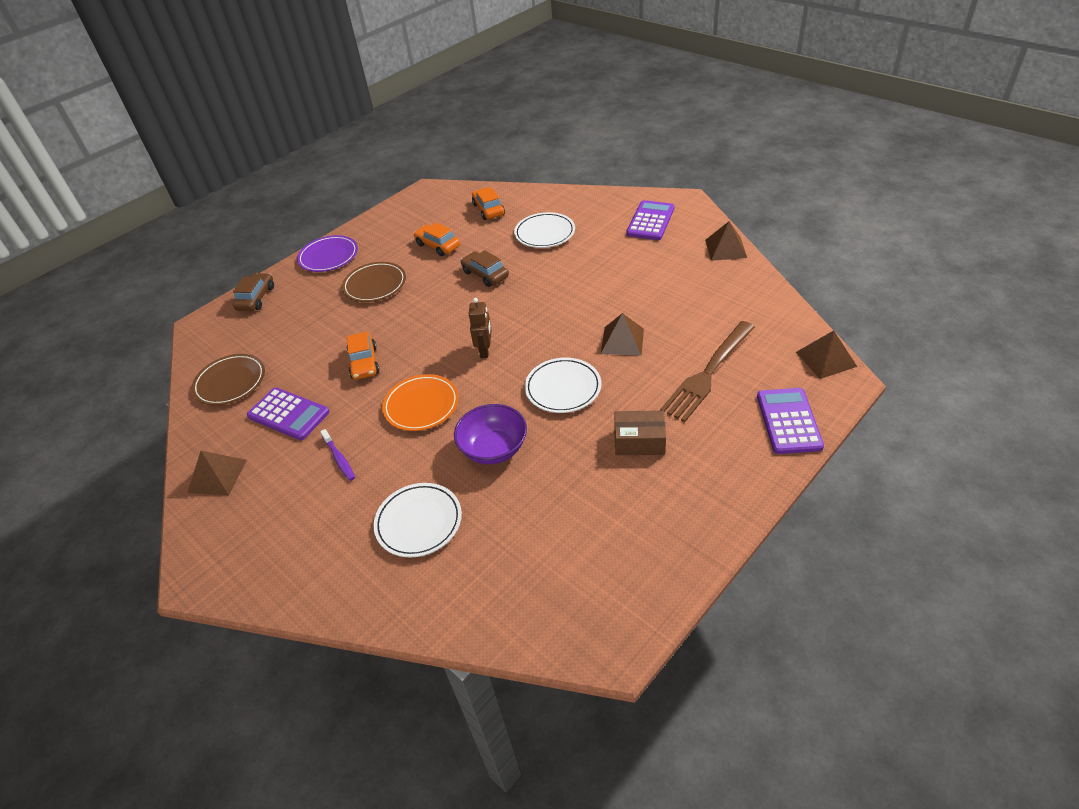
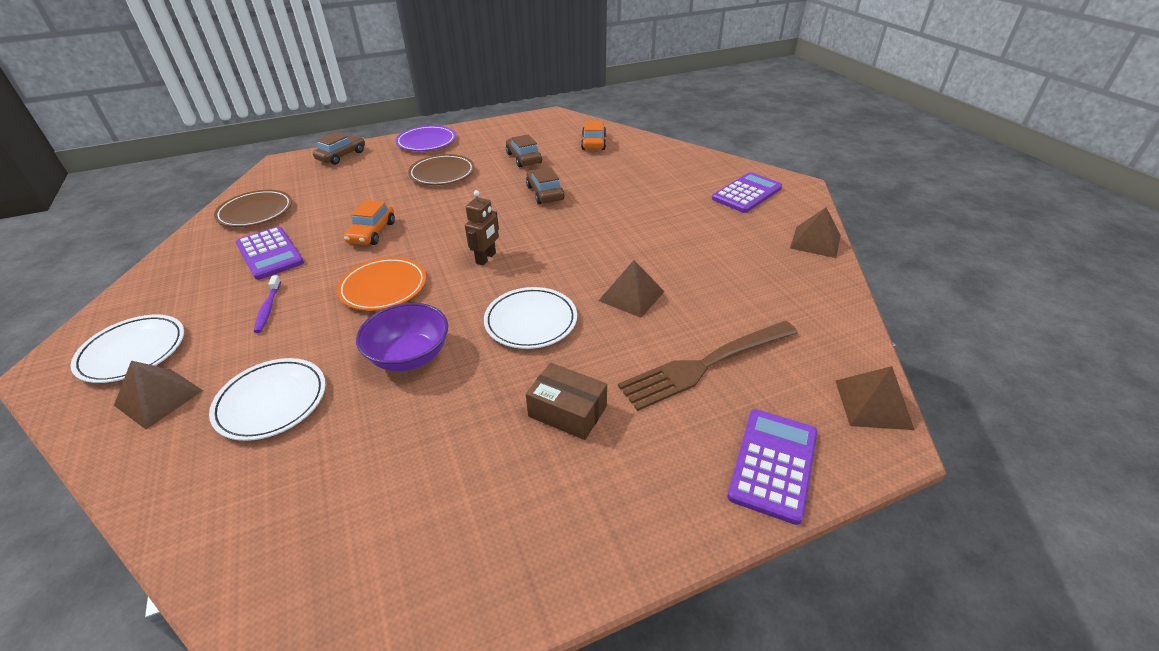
camera: 20 degrees right, 5 degrees down
brown pyramid [188,451,247,495] -> brown pyramid moved to [114,361,203,429]
orange car [414,222,460,256] -> brown car [506,134,542,167]
white plate [514,212,575,248] -> white plate moved to [71,315,184,383]

